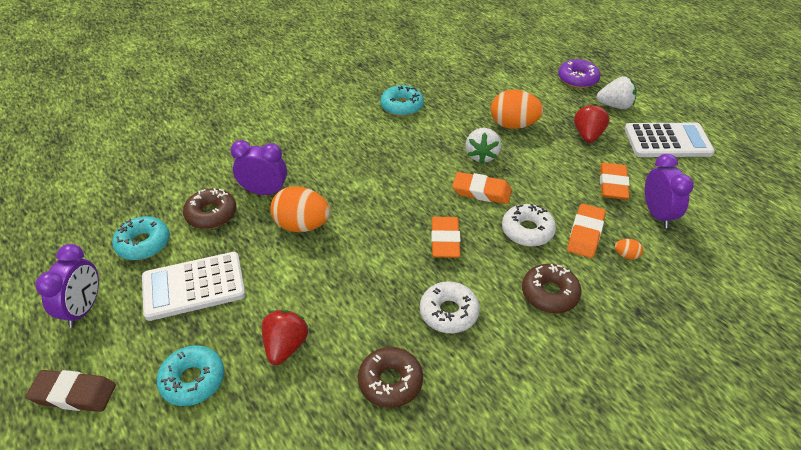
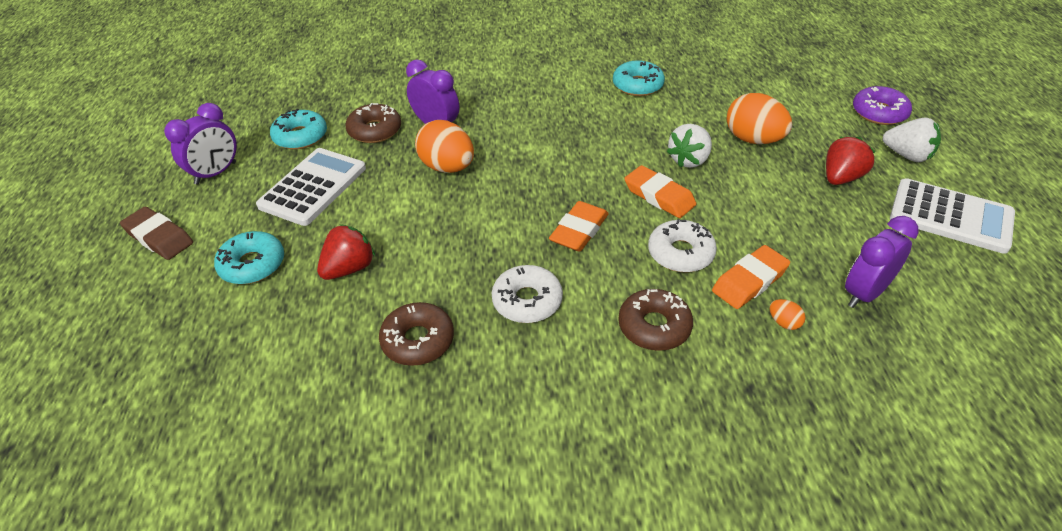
camera: 30 degrees right, 0 degrees up
white calculator [142,252,246,321] -> white calculator turned 105 degrees clockwise [256,148,366,226]
orange eraser [600,163,630,200] -> none
purple clock [645,154,694,228] -> purple clock turned 150 degrees counterclockwise [845,216,919,308]

